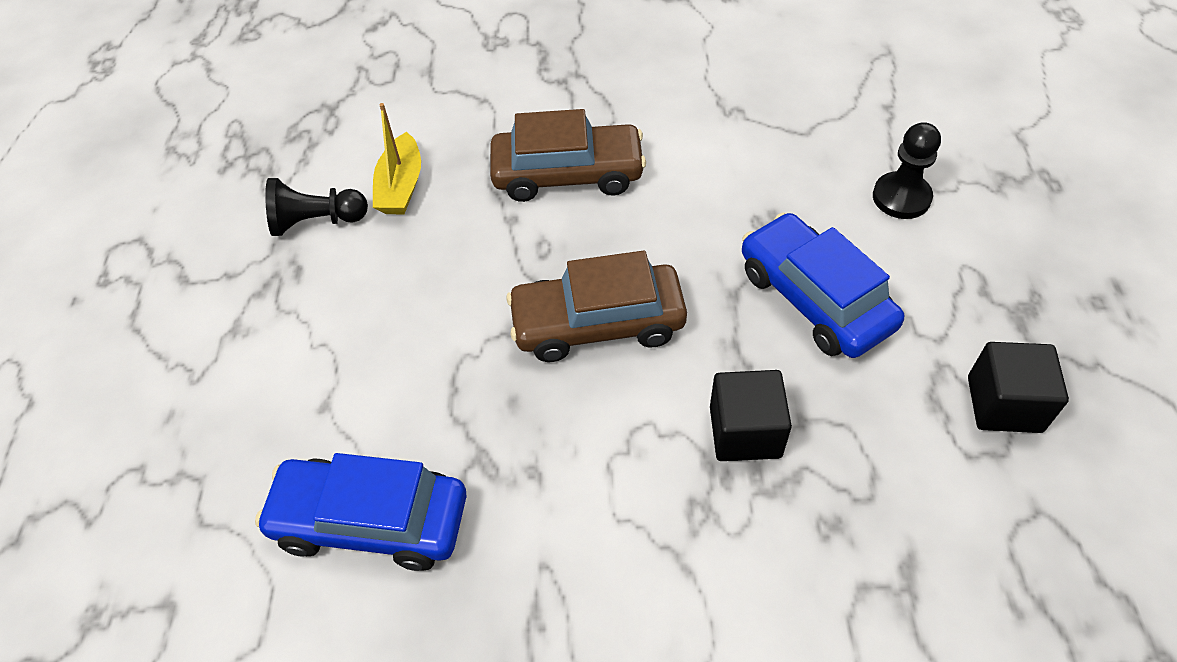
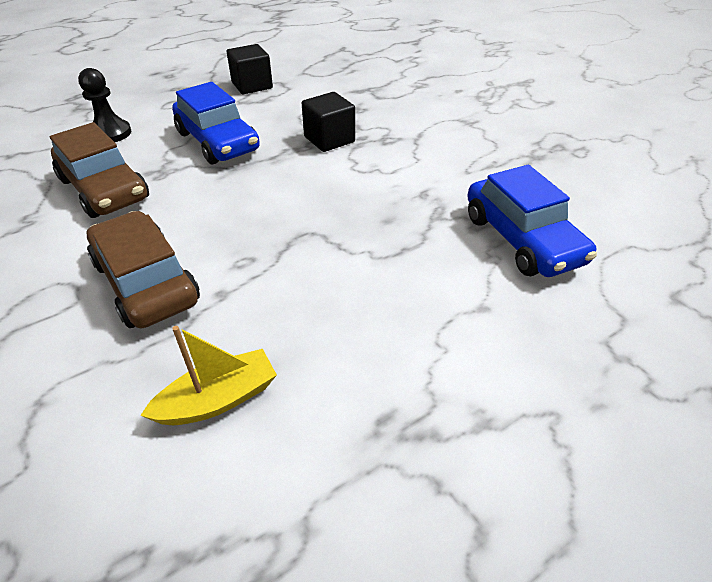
camera: 125 degrees left, 10 degrees down
black pawn [265,178,368,236] -> none
brown car [506,250,687,362] -> brown car moved to [50,122,149,218]
blue car [742,212,904,358] -> blue car turned 60 degrees counterclockwise [172,82,260,164]

